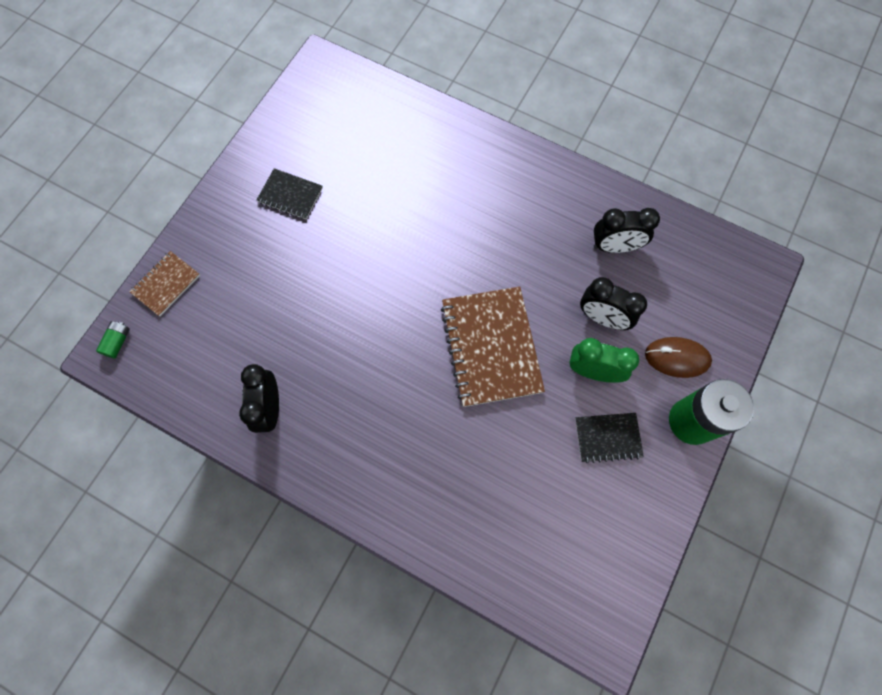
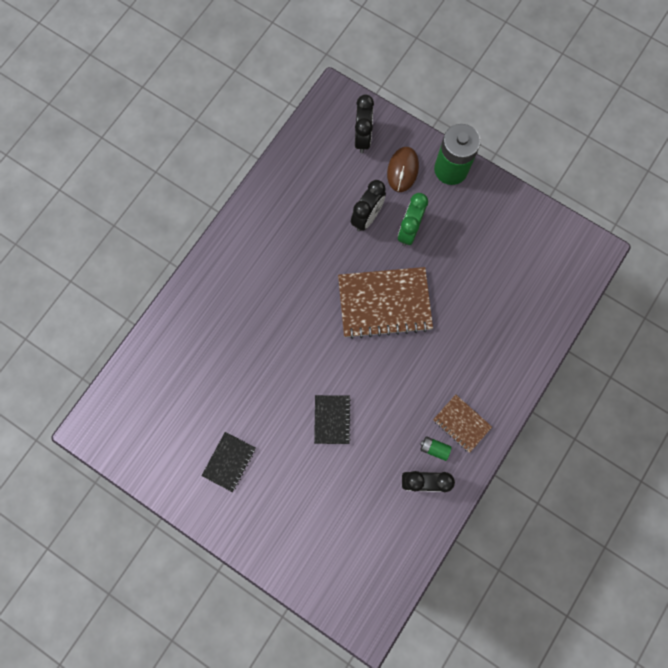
camera: 85 degrees left, 5 degrees up
green battery [96,321,130,358] -> green battery moved to [420,436,452,461]
brown notebook [129,251,200,316] -> brown notebook moved to [433,394,492,453]
black notebook [575,413,644,463] -> black notebook moved to [314,395,351,444]
black clock [594,208,660,253] -> black clock moved to [355,94,374,153]

